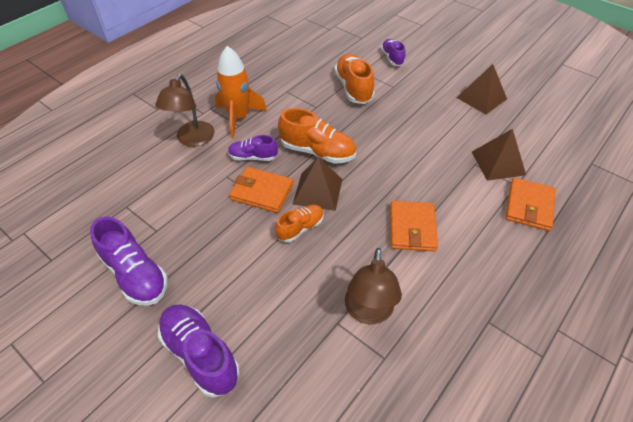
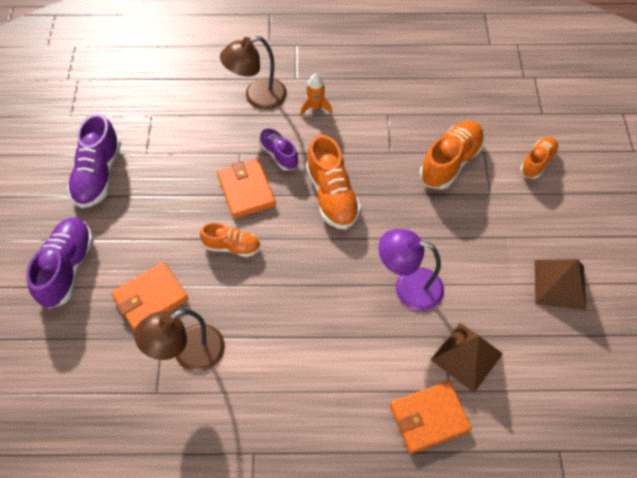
camera: 50 degrees right, 10 degrees up
orange rocket [215,46,267,138] -> orange rocket [300,73,332,115], size x0.53
brown pyramid [293,157,342,211] -> none
purple shoe [381,39,406,66] -> orange shoe [520,137,559,179]
orange wallet [390,201,438,251] -> orange wallet moved to [111,262,188,331]
none -> purple lamp [378,229,444,311]

